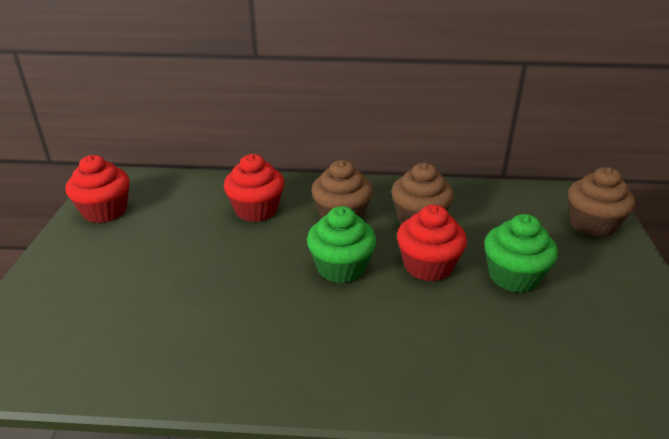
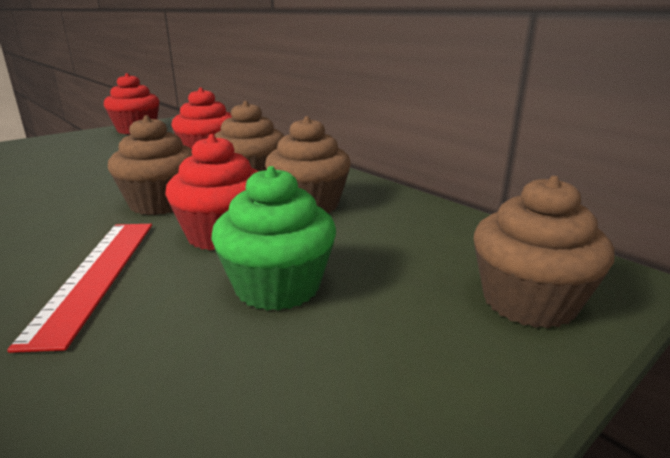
camera: 45 degrees right, 10 degrees down
green cupcake [307,206,376,283] -> brown cupcake [108,115,193,215]
none -> red ruler [7,224,152,353]

